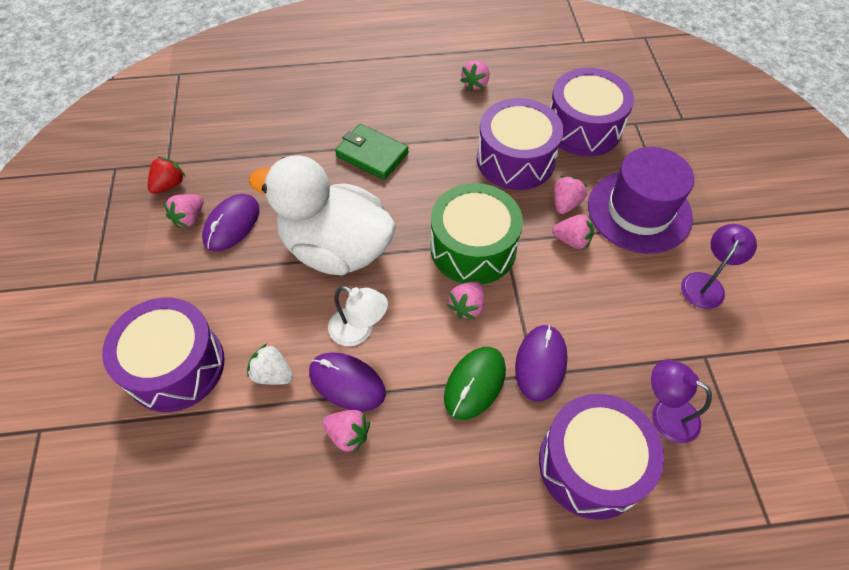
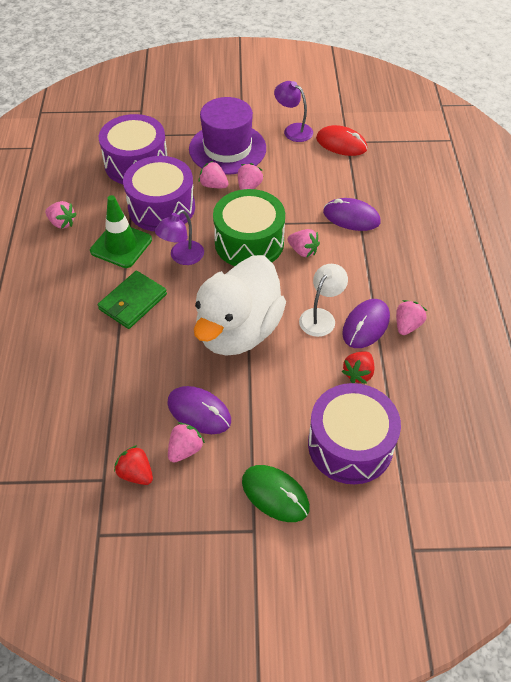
camera: 85 degrees left, 5 degrees down
pink strawberry [164,194,203,228] -> pink strawberry turned 90 degrees counterclockwise [168,422,205,462]
white strawberry [247,344,293,385] -> red strawberry [341,351,374,384]
green mouse [444,347,506,420] -> green mouse moved to [242,465,310,522]
purple drum [539,394,664,520] -> none
purple lamp [651,359,712,443] -> purple lamp moved to [155,210,204,265]
none -> green traffic cone [90,195,152,268]
none -> red mouse [316,125,367,156]

